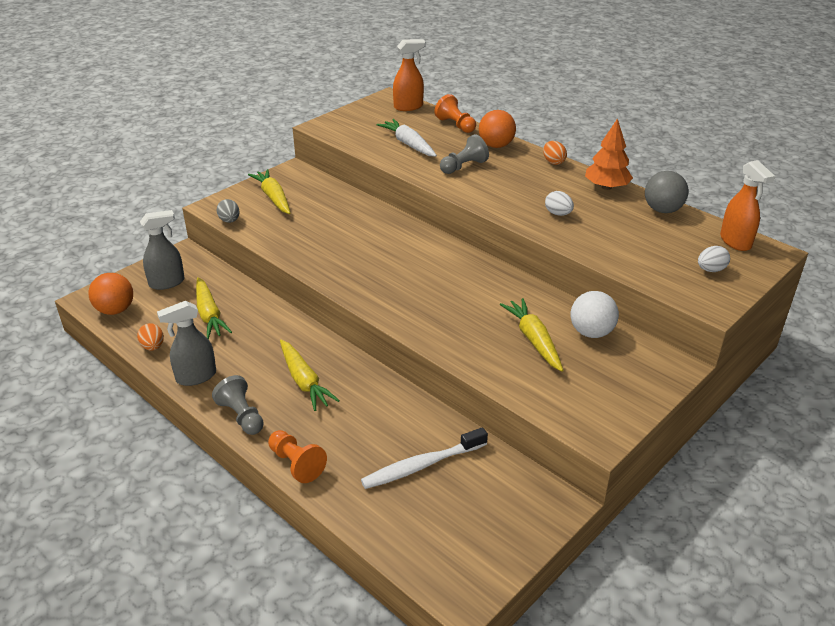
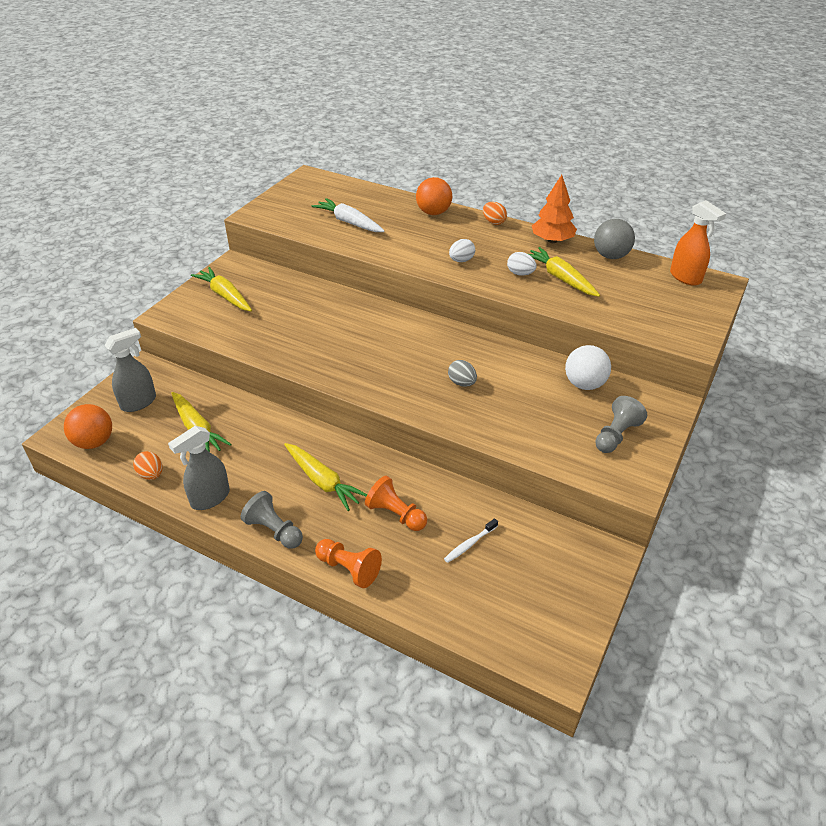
camera: 15 degrees left, 5 degrees up
grey egg [217,199,240,223] -> grey egg moved to [448,360,477,387]
white toothbrush [361,427,488,489] -> white toothbrush [444,518,498,563], size x0.53
orange spray bottle [393,39,425,111] -> none
orange pawn [434,94,476,133] -> orange pawn moved to [365,476,427,531]
grey pawn [440,134,489,174] -> grey pawn moved to [595,396,647,453]
yellow carrot [500,298,563,372] -> yellow carrot moved to [529,247,600,297]
white egg [698,246,730,272] -> white egg moved to [449,239,475,262]

